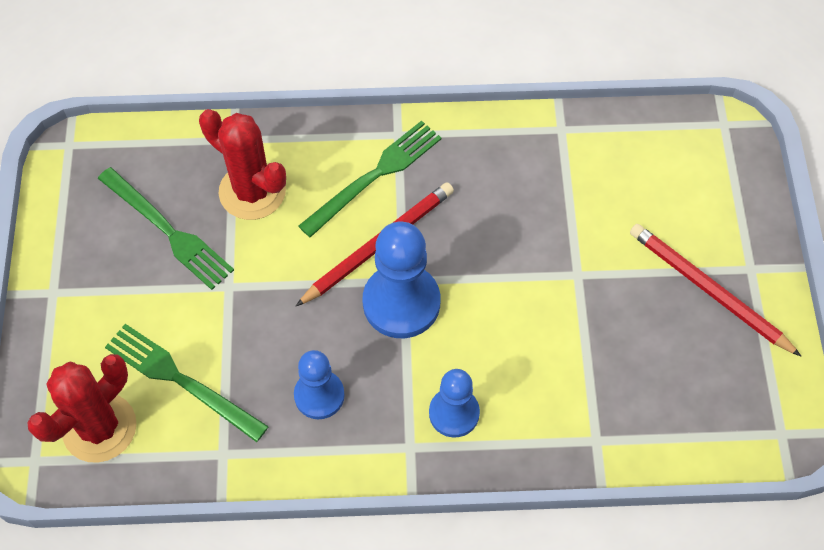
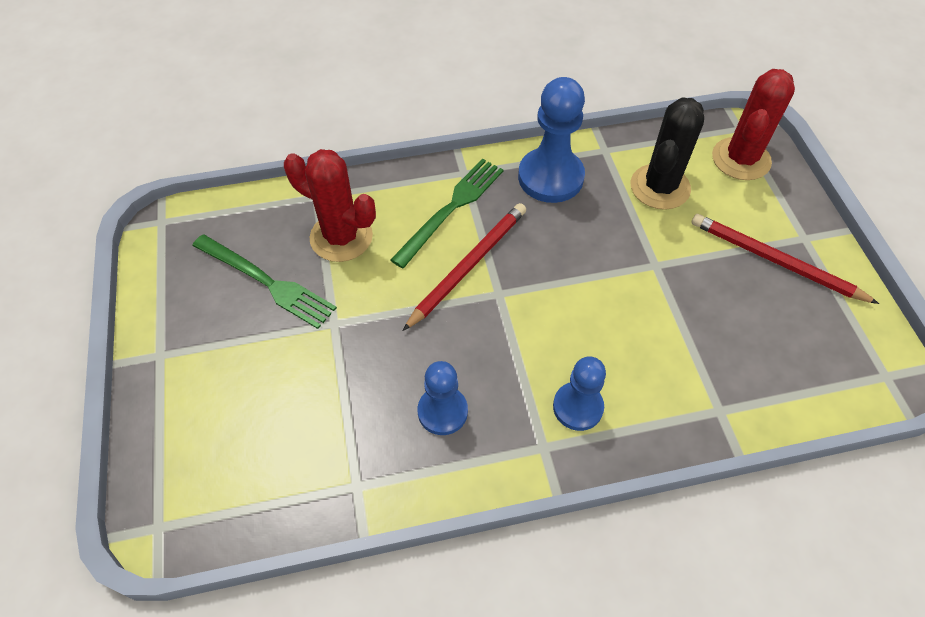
camera: 10 degrees left, 5 degrees down
red cactus [27,354,137,463] -> red cactus moved to [712,69,795,180]
green fork [105,324,269,442] -> none
blue pawn [363,222,440,338] -> blue pawn moved to [518,77,585,203]
none -> black cactus [631,97,704,210]

